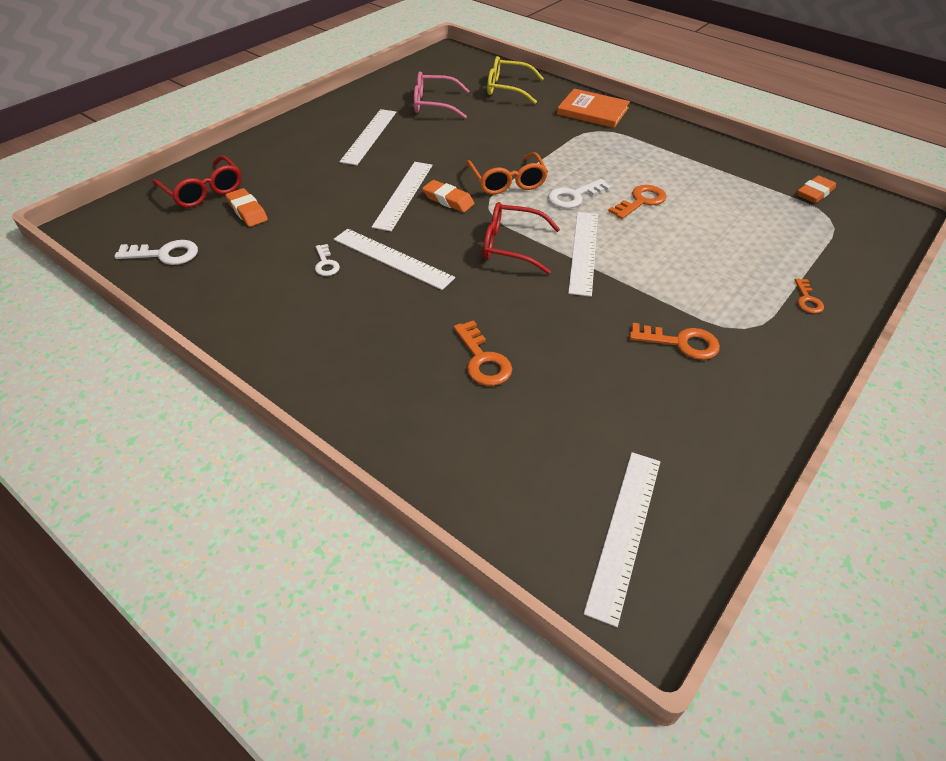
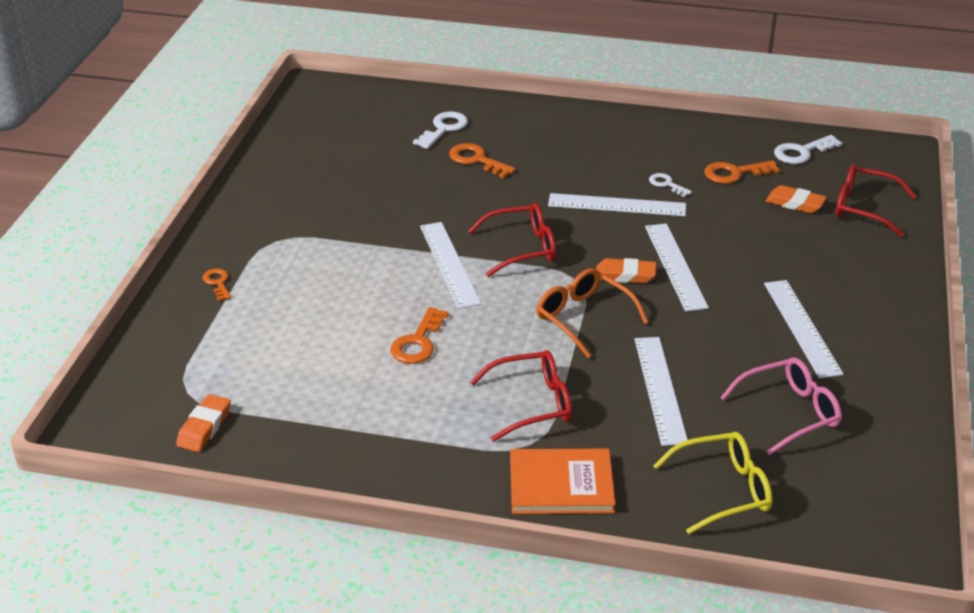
camera: 155 degrees right, 10 degrees down
white key [548,179,612,209] -> white key moved to [413,111,468,149]
white ruler [583,452,660,627] -> white ruler moved to [635,337,688,446]
orange key [630,323,720,360] -> orange key moved to [704,160,780,184]
none -> red glasses [470,350,572,442]

